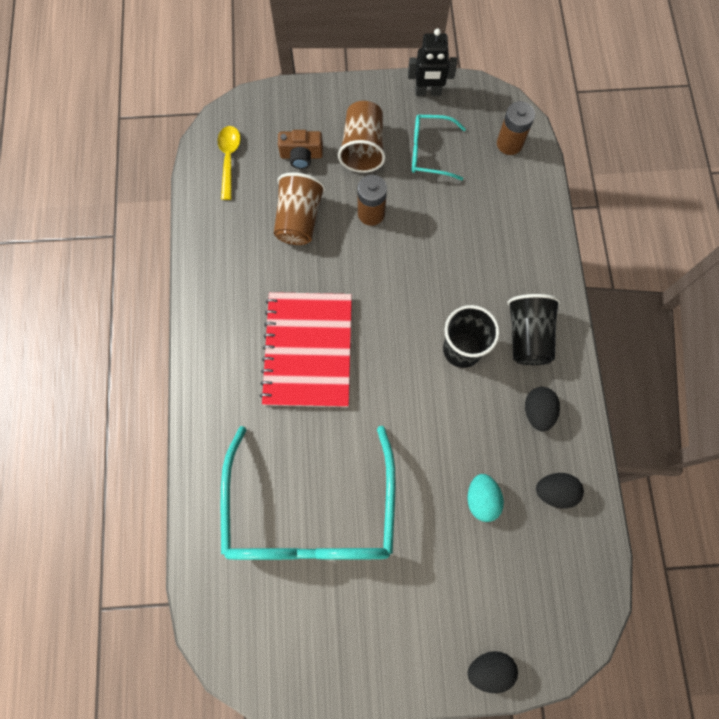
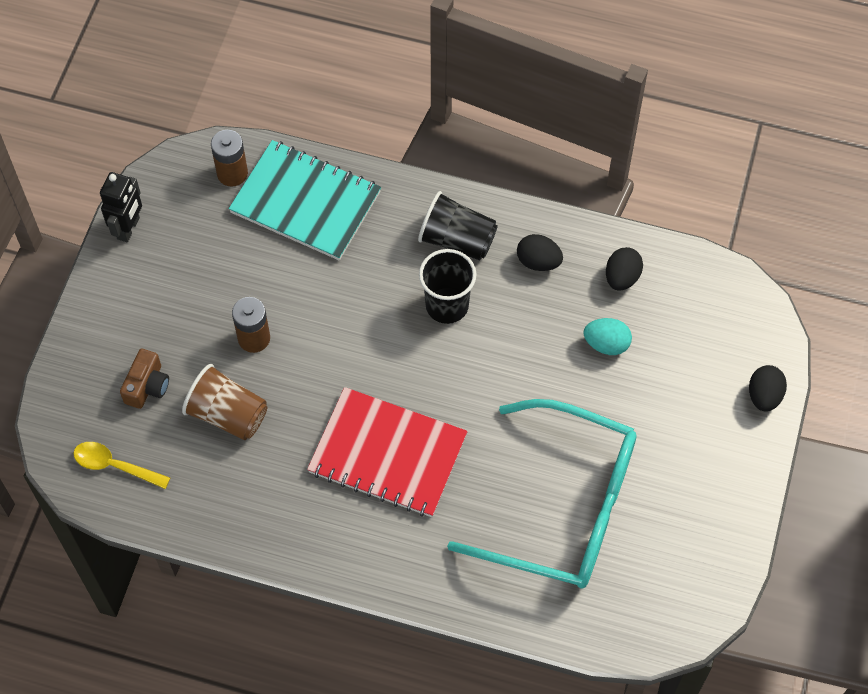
camera: 70 degrees left, 10 degrees down
brown cup [338,101,386,173] -> none
turquoise glasses [412,115,466,180] -> none
none -> turquoise notebook [229,140,381,261]

